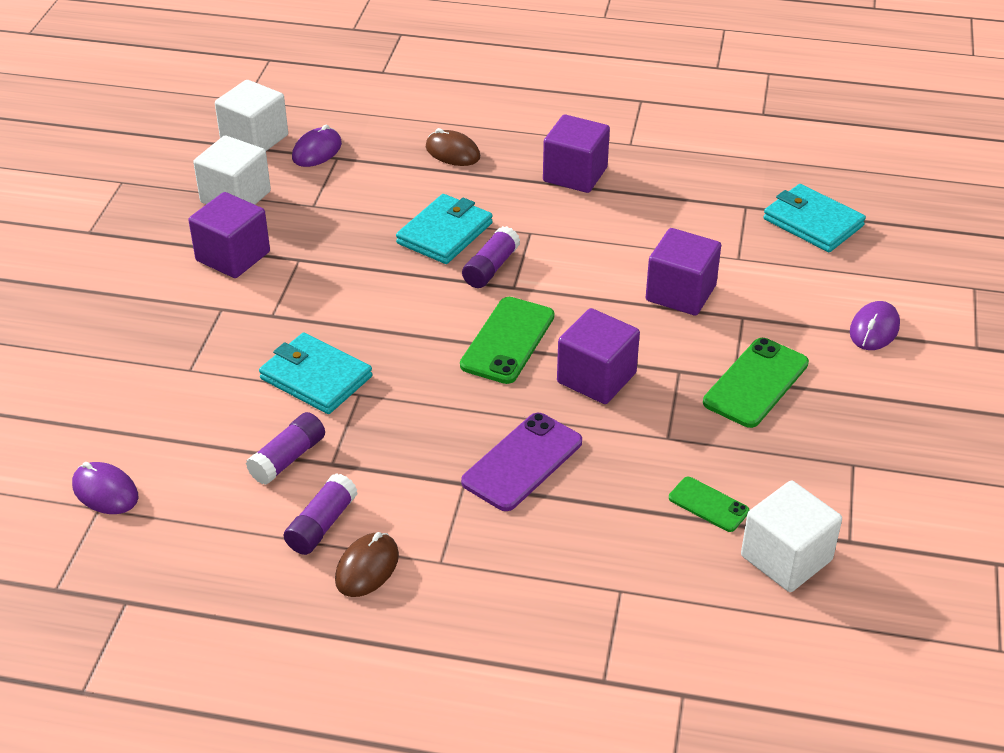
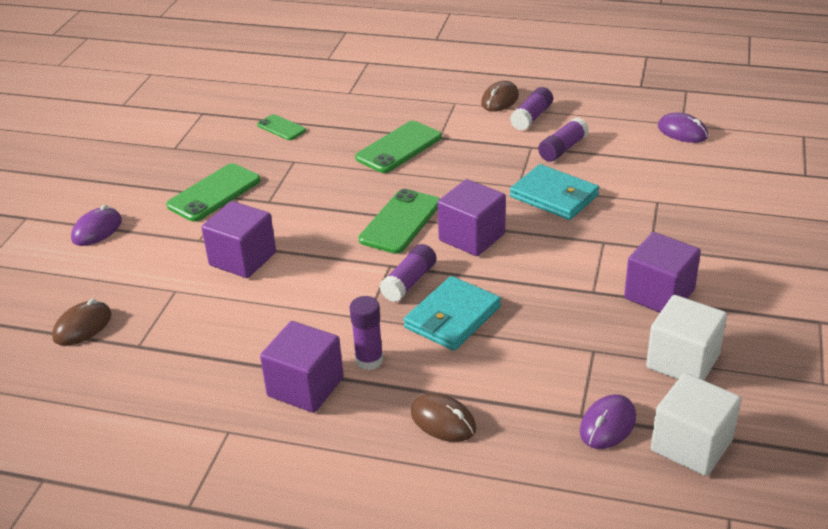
camera: 175 degrees left, 5 degrees down
purple phone [461,413,582,511] -> green phone [355,121,442,173]
purple cube [557,308,640,404] -> purple cube moved to [438,179,506,256]
white cube [741,481,842,592] -> none
turquoise wallet [763,184,866,252] -> brown mouse [52,299,112,346]
none -> purple glue stick [350,296,383,370]

